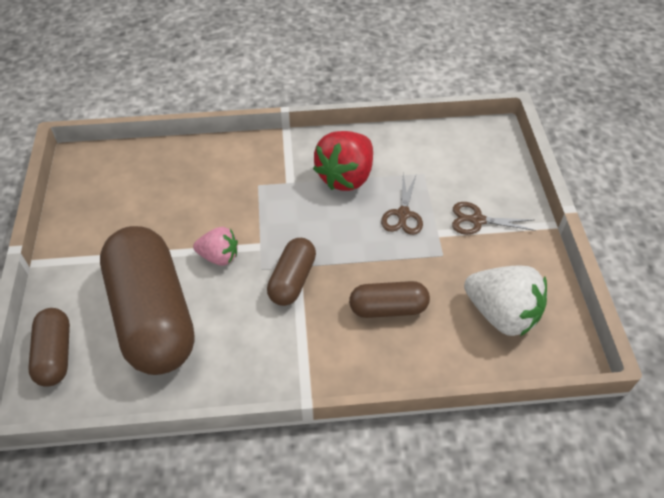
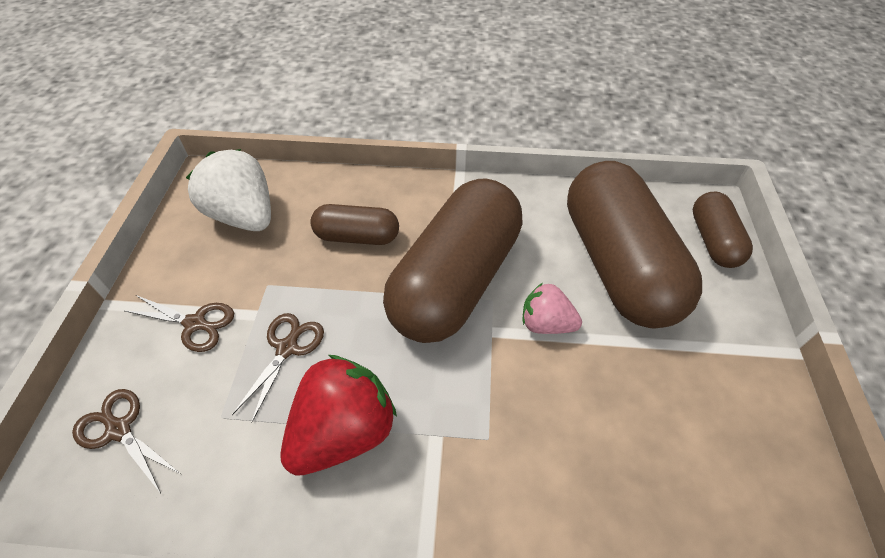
camera: 170 degrees left, 0 degrees up
brown capsule [267,238,316,306] -> brown capsule [383,178,522,343], size x2.04
none -> brown scissors [72,389,181,493]

